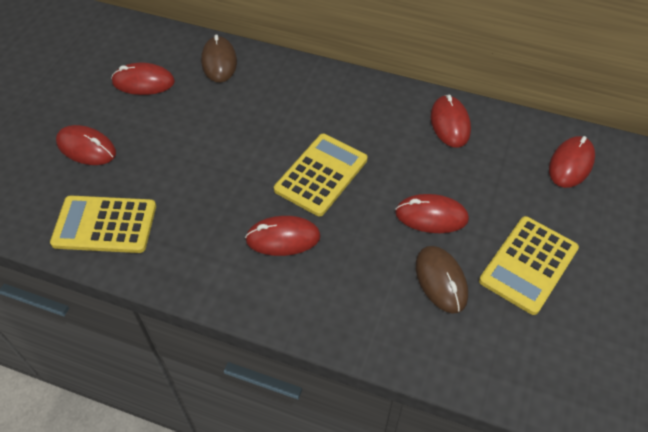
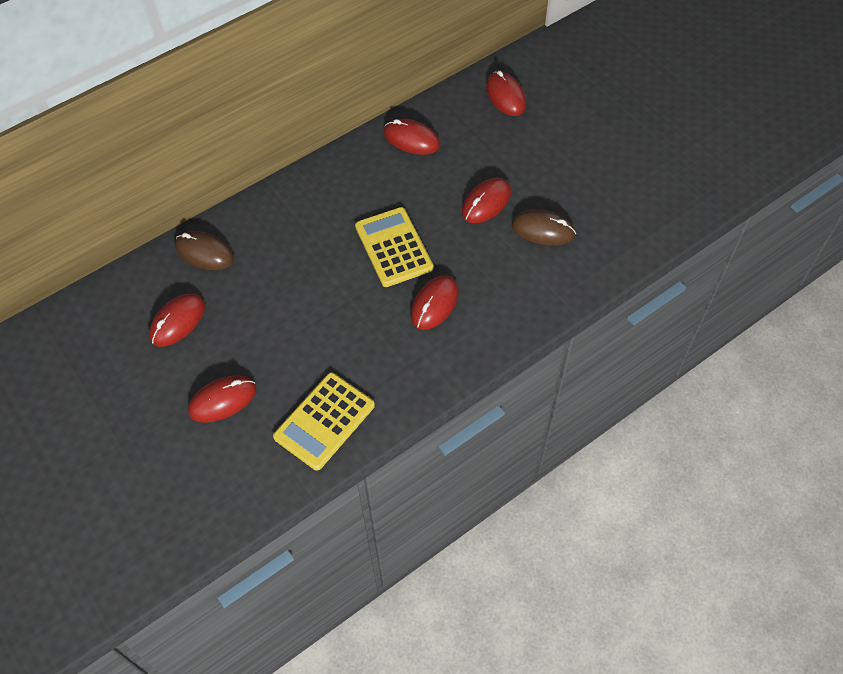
camera: 55 degrees left, 5 degrees up
yellow calculator [479,216,579,315] -> none

